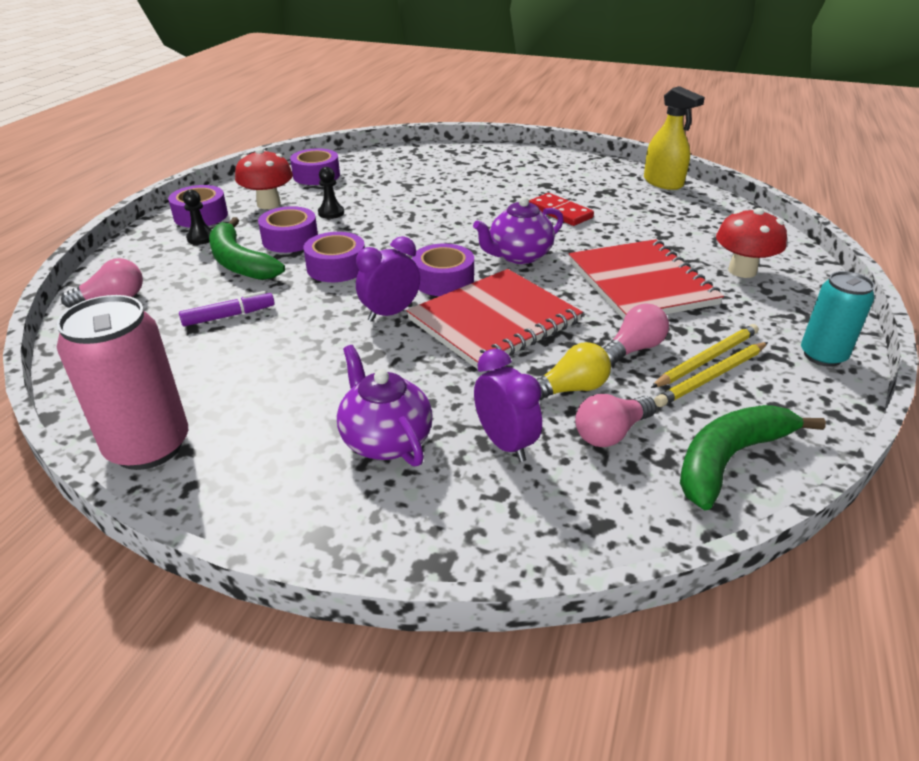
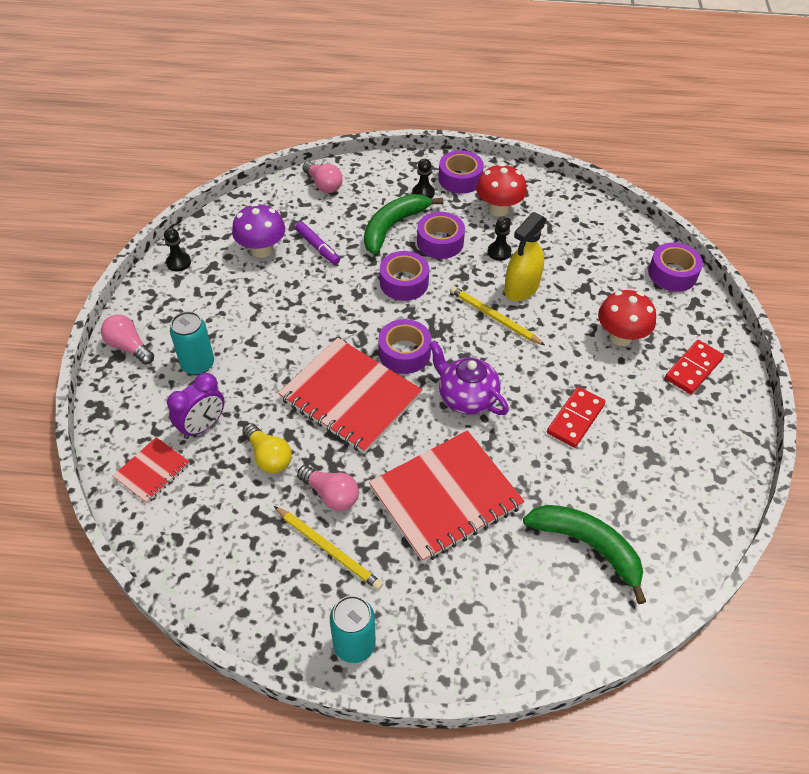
camera: 75 degrees right, 15 degrees up
pink can [56,295,188,470] -> black pawn [164,228,191,271]
purple tape [290,148,340,185] -> purple tape moved to [648,243,703,292]
purple teapot [337,345,433,466] -> turquoise can [170,311,214,375]
purple clock [356,236,420,322] -> none
pink light bulb [575,394,656,447] -> pink light bulb moved to [101,315,154,365]
yellow spray bottle [644,86,705,190] -> yellow spray bottle moved to [504,212,547,301]
yellow pencil [654,342,768,407] -> yellow pencil moved to [450,286,545,345]
green banana [680,405,826,510] -> green banana moved to [523,505,646,604]
red mushroom [716,208,787,278] -> red mushroom moved to [598,290,656,346]
none -> red notebook [113,437,190,503]
none -> purple mushroom [232,203,285,258]
none -> red domino [665,340,724,394]

